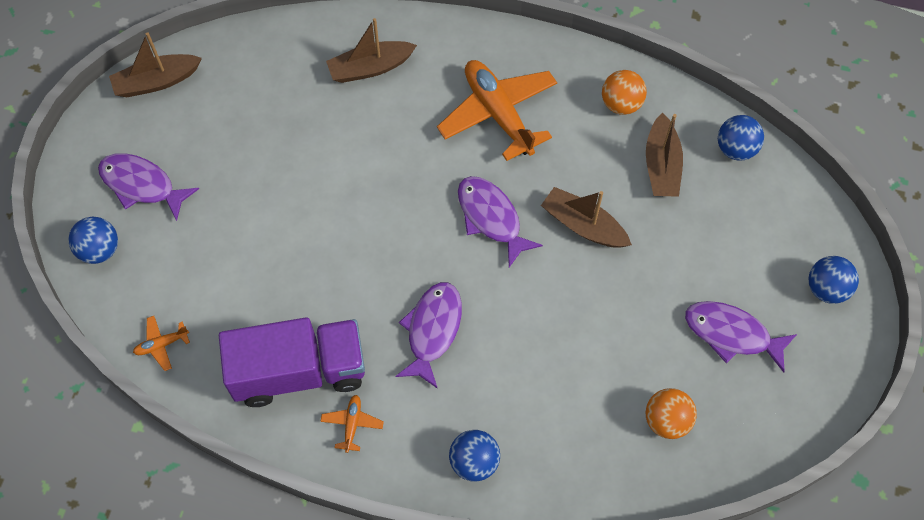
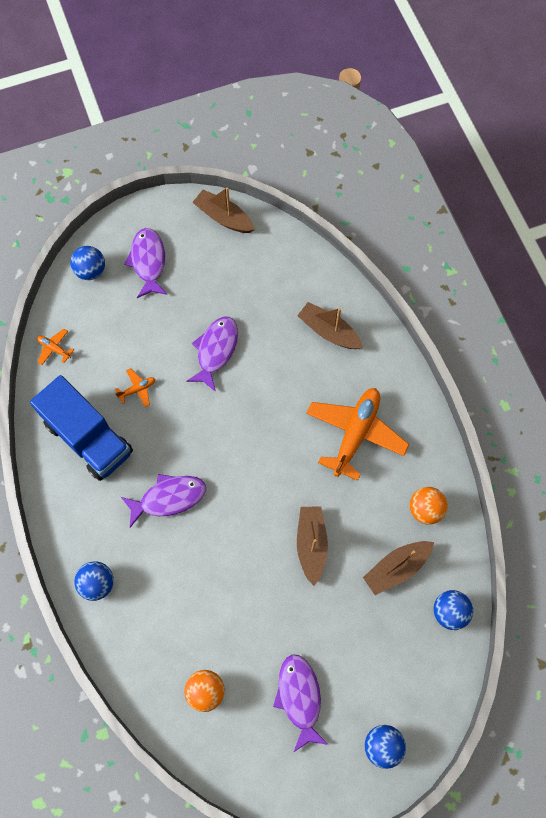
camera: 55 degrees right, 5 degrees up
purple truck [219,317,365,407] -> blue truck [30,375,133,481]
orange plane [320,395,384,453] -> orange plane moved to [115,368,155,407]
purple fish [458,176,543,267] -> purple fish moved to [186,316,238,392]

